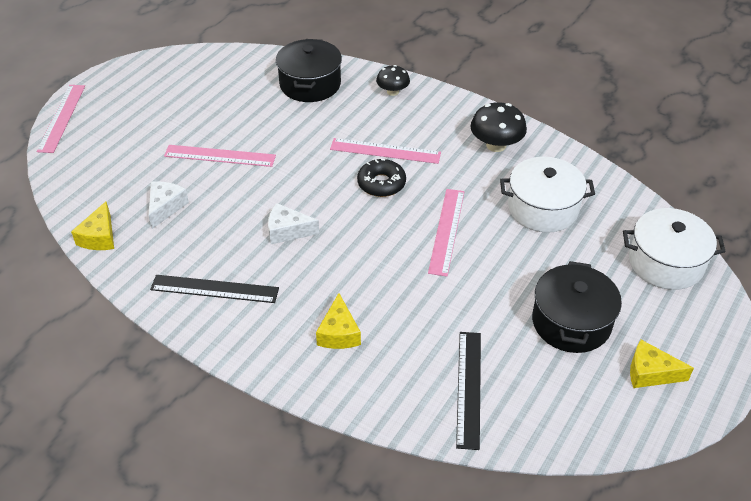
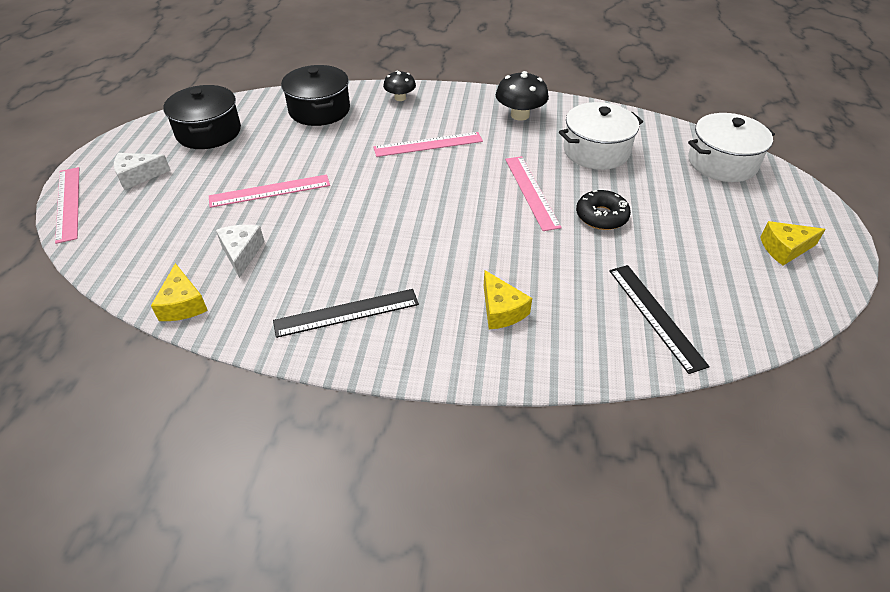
camera: 25 degrees left, 0 degrees up
white cheese [268,203,319,244] -> white cheese moved to [114,153,171,190]
black donut [357,159,406,197] -> black donut moved to [576,190,631,230]
black pot [532,261,622,353] -> black pot moved to [163,85,241,149]

